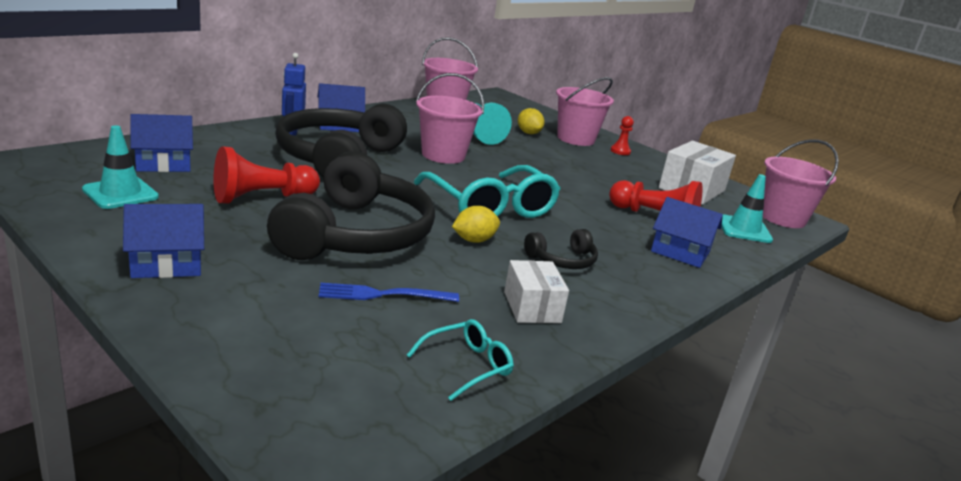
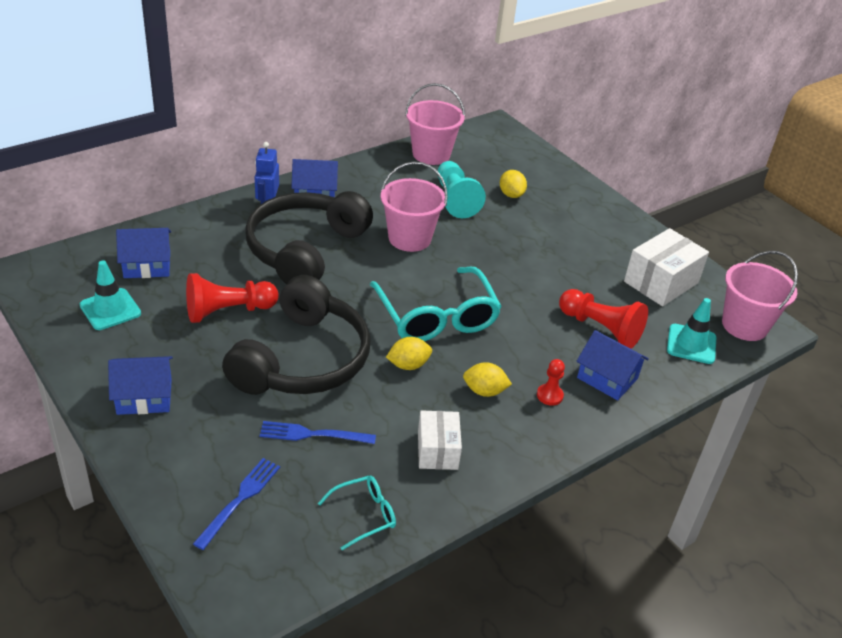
camera: 10 degrees right, 15 degrees up
black headphones [524,229,598,269] -> yellow lemon [463,362,512,397]
pink bucket [556,77,614,146] -> none
red pawn [611,116,634,155] -> red pawn moved to [537,359,565,406]
none -> blue fork [193,458,280,550]

